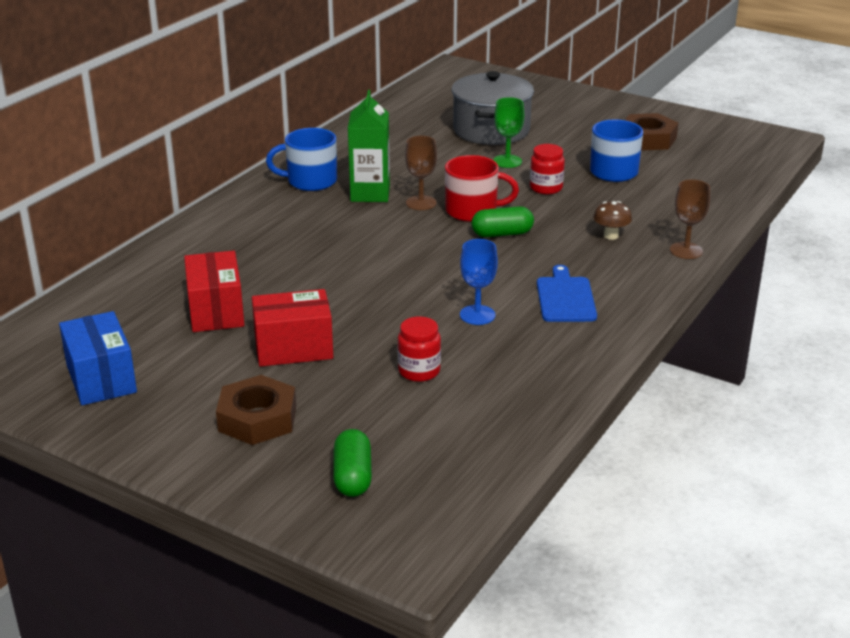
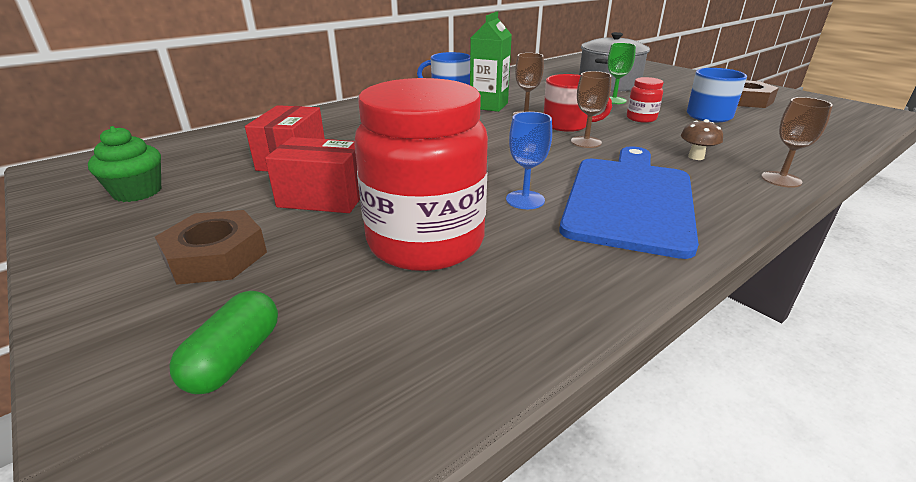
camera: 20 degrees right, 0 degrees up
blue box [59,311,137,405] -> green cupcake [88,126,161,202]
red jar [398,317,441,382] -> red jar [354,78,488,271], size x2.36
green capsule [471,206,534,237] -> brown goblet [571,71,612,148]
blue cutting board [537,265,597,322] -> blue cutting board [559,146,699,259], size x1.95

